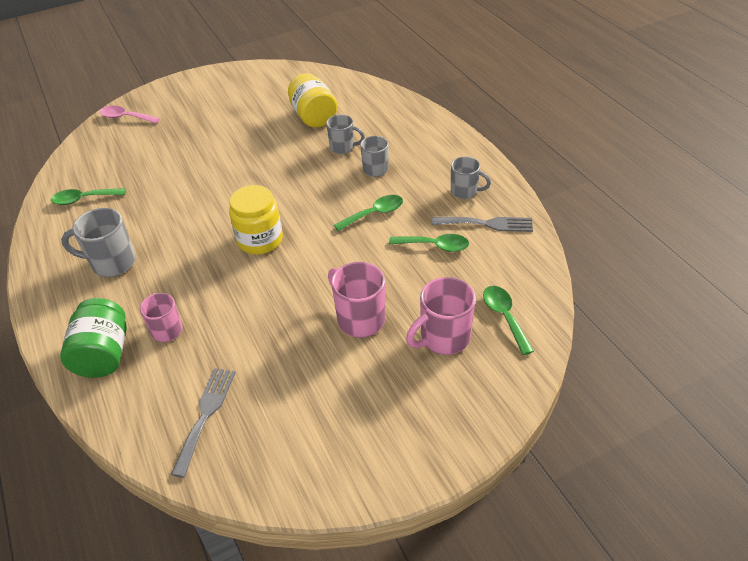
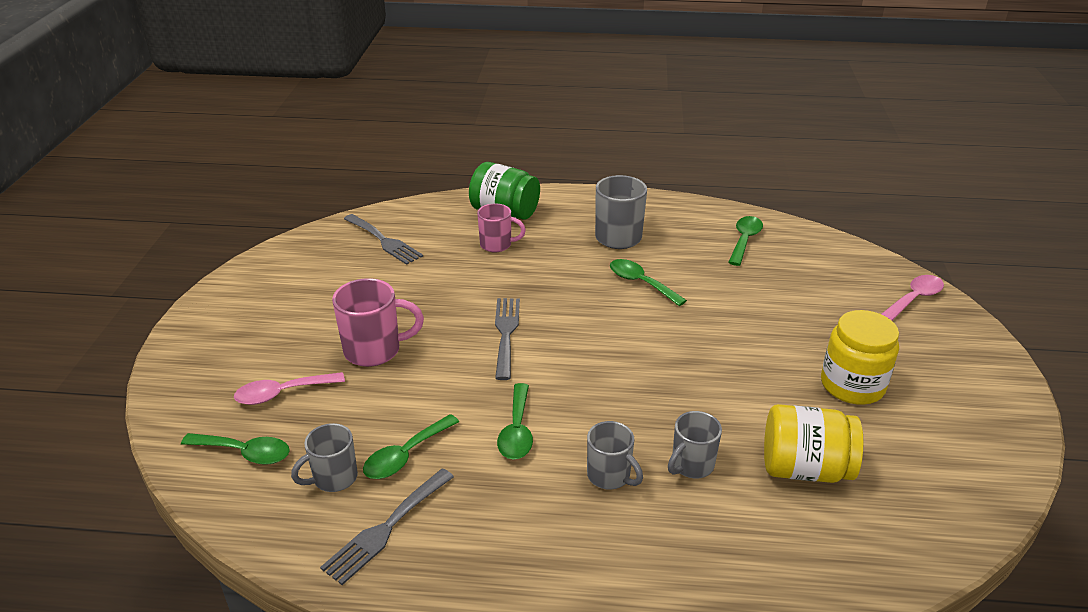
camera: 120 degrees right, 10 degrees down
yellow jar [229,185,283,255] -> yellow jar moved to [821,310,899,405]
pink mug [406,277,476,355] -> pink spoon [234,372,345,405]
grey mug [451,156,491,199] -> grey mug moved to [291,423,358,492]
none -> grey fork [495,298,520,380]
none -> green spoon [610,259,687,306]

